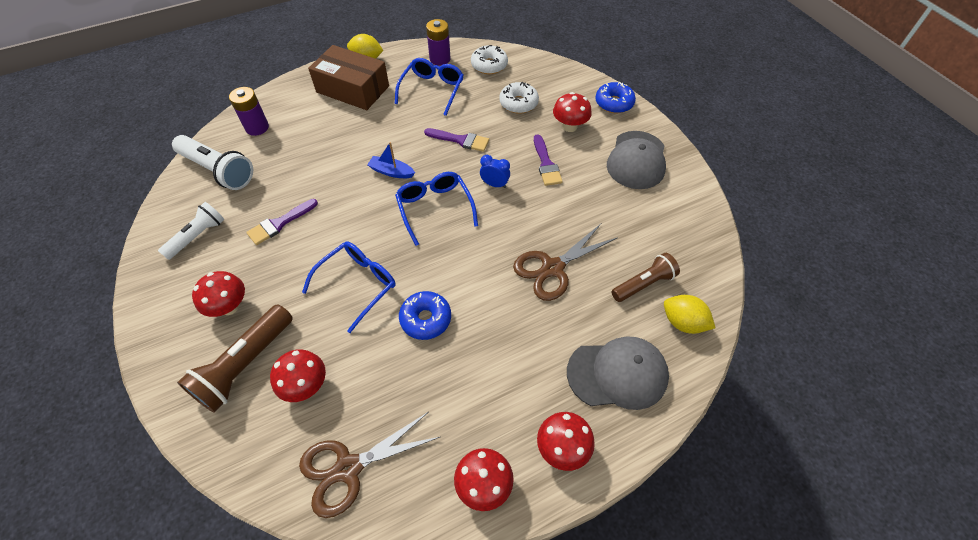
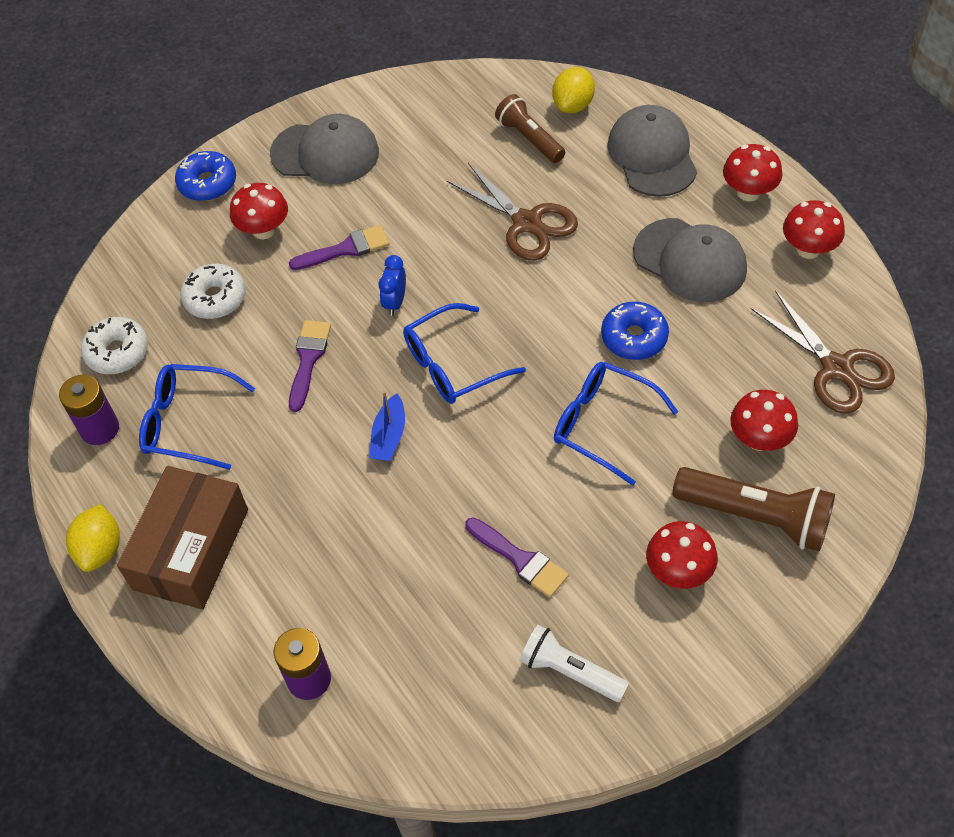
camera: 95 degrees left, 0 degrees up
white flashlight [172,135,253,190] -> none
none -> grey cap [633,218,747,302]

